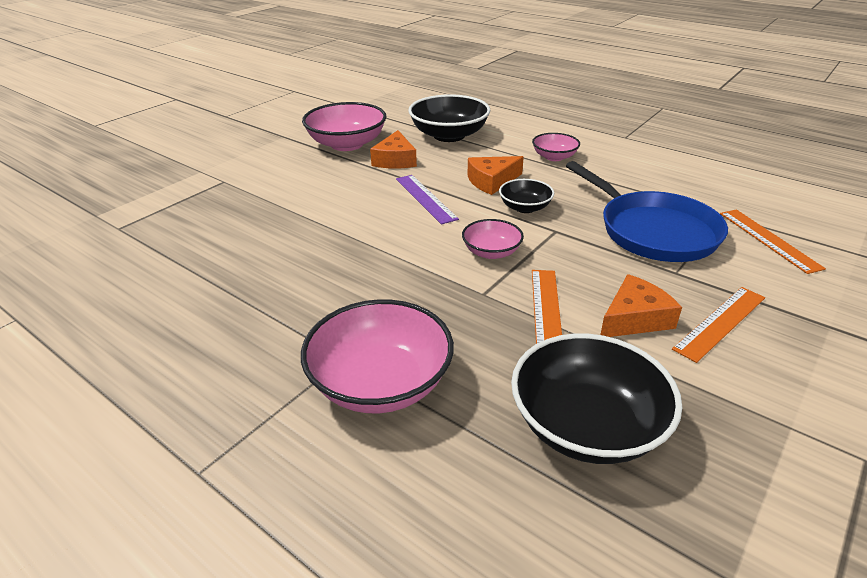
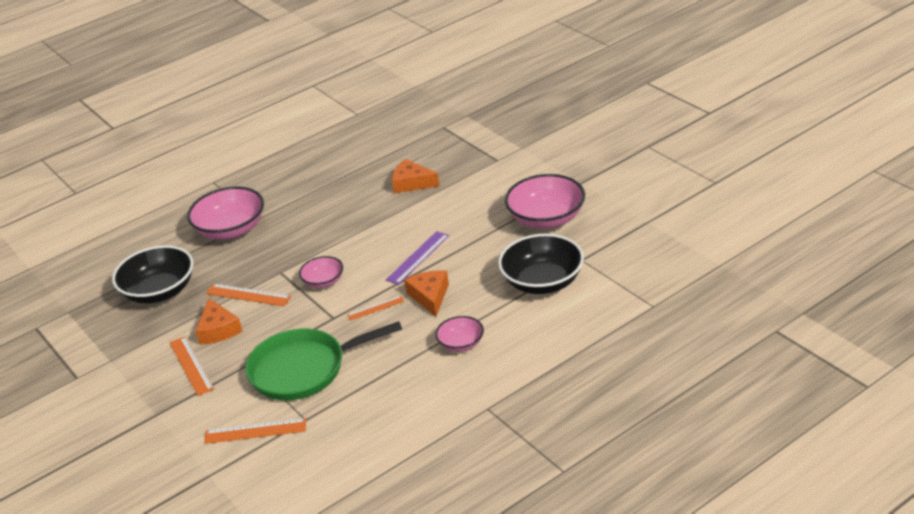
camera: 110 degrees right, 0 degrees up
orange cheese [370,130,417,169] -> orange cheese moved to [392,159,439,193]
purple ruler [396,175,459,225] -> purple ruler turned 45 degrees counterclockwise [386,231,449,285]
black bowl [499,179,554,213] -> orange ruler [347,295,404,321]
blue pan [566,161,728,262] -> green pan [245,321,402,400]

